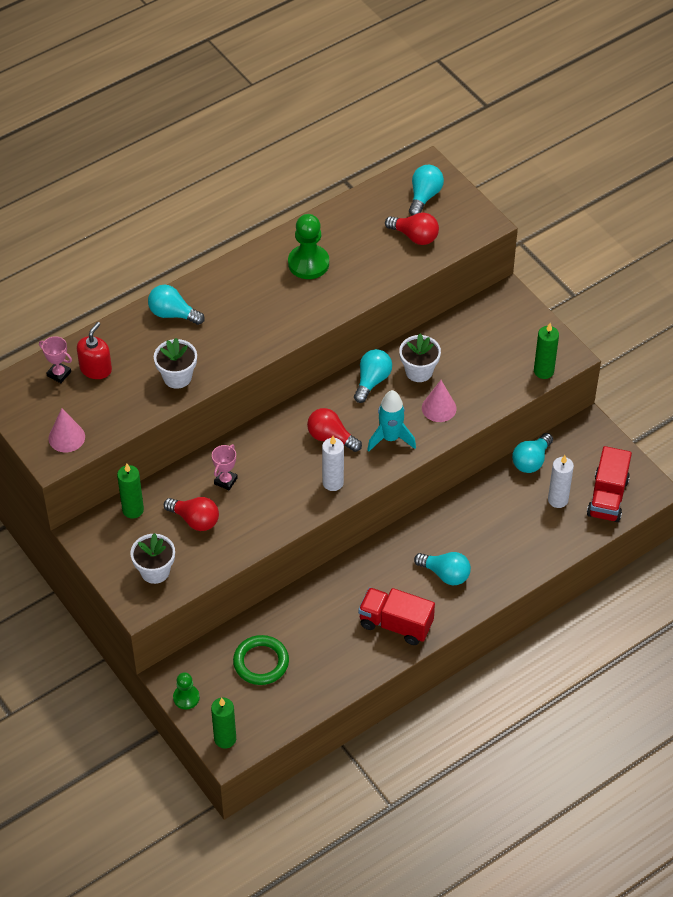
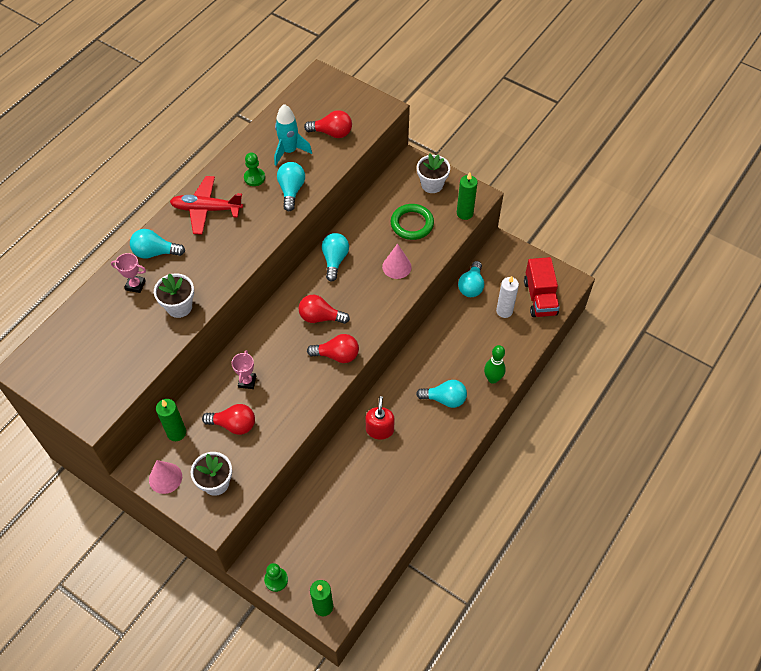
camera: 20 degrees left, 5 degrees up
pink trophy [39,336,72,383] -> pink trophy moved to [111,253,146,293]
pink cone [48,408,85,452] -> pink cone moved to [149,460,182,494]
red soap dispenser [77,322,112,379] -> red soap dispenser moved to [365,396,395,440]
green ring [233,635,289,685] -> green ring moved to [391,204,434,240]
green pawn [288,214,329,279] -> green pawn [244,152,265,186], size x0.60
white candle [322,436,344,491] -> red light bulb [307,334,359,363]
red truck [358,587,435,645] -> none
turquoise rocket [367,390,416,451] -> turquoise rocket moved to [274,104,312,166]
white flower pot [399,333,441,382] -> white flower pot moved to [417,154,450,193]
turquoise light bulb [409,165,444,216] -> turquoise light bulb moved to [277,162,305,211]
none -> red plane [170,176,243,235]
none -> green bowling pin [484,345,506,384]

